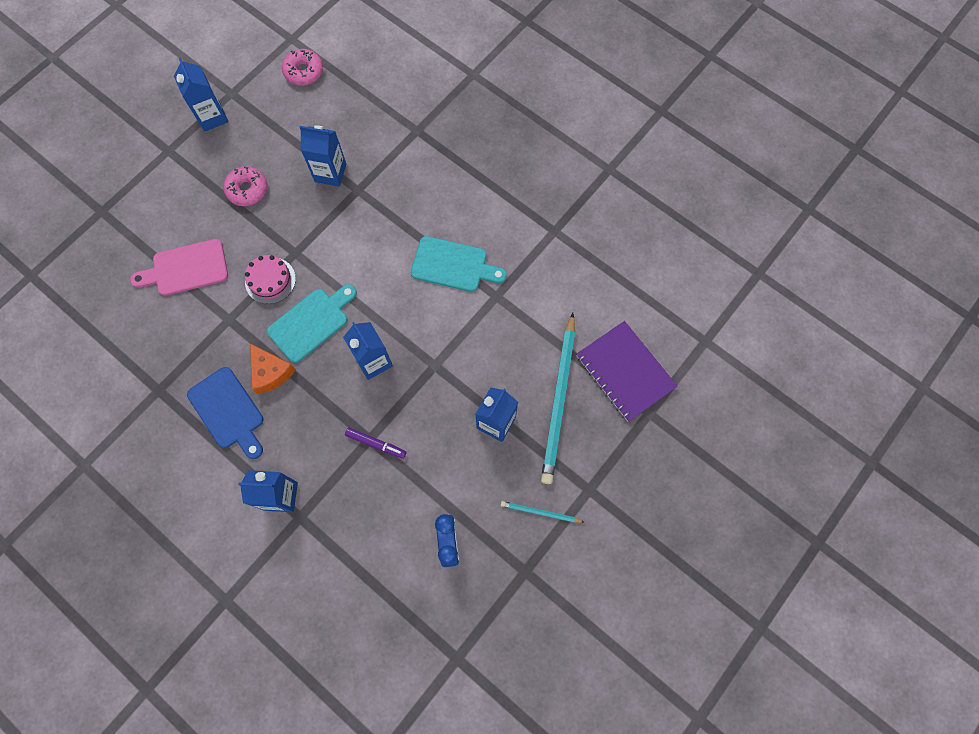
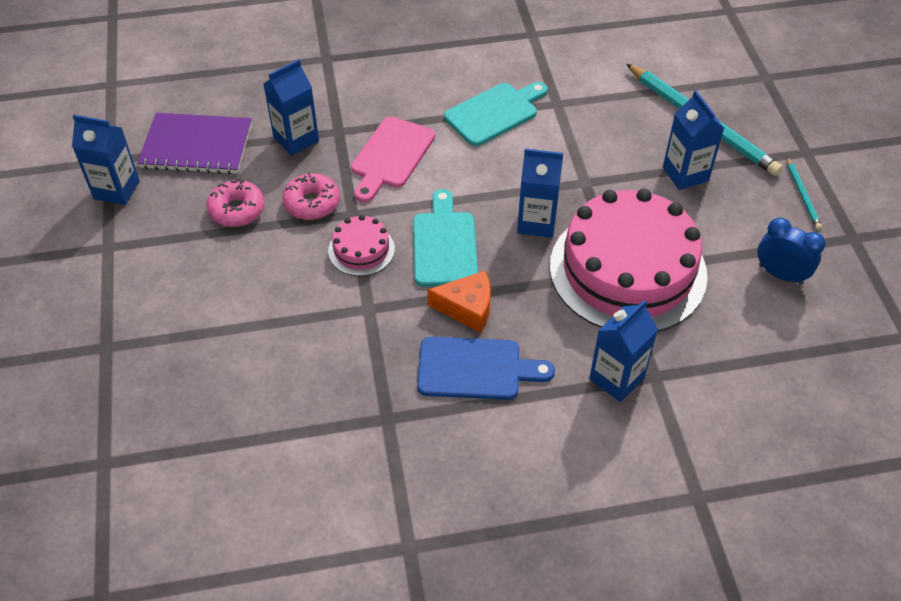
camera: 50 degrees left, 20 degrees down
pink cutting board [130,239,228,296] -> pink cutting board moved to [351,116,435,203]
pink donut [282,49,323,86] -> pink donut moved to [282,173,340,220]
purple marker [345,428,406,459] -> pink cake [550,189,708,332]
turquoise pencil [501,501,584,523] -> turquoise pencil turned 60 degrees counterclockwise [787,157,822,230]
purple notebook [576,321,678,422] -> purple notebook moved to [137,113,252,174]

